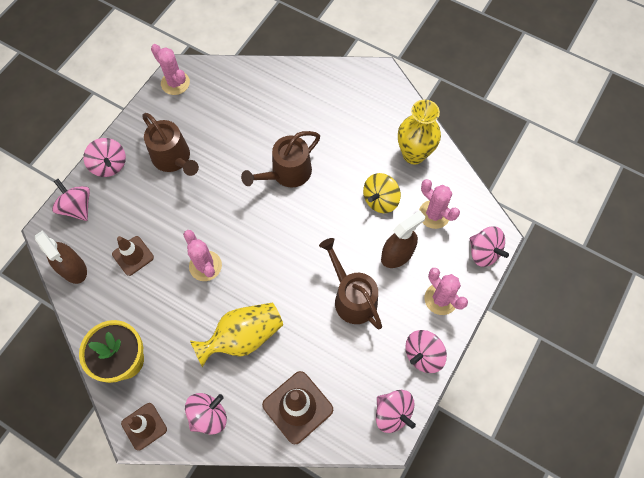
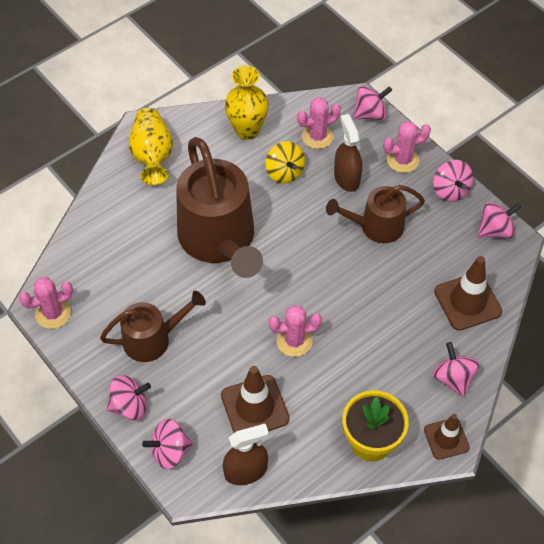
camera: 70 degrees left, 10 degrees down
brown traffic cone [112,236,154,276] -> brown traffic cone [221,366,290,433], size x1.55
yellow vase [190,303,283,367] -> yellow vase moved to [129,108,173,185]
brown watering can [241,131,320,188] -> brown watering can [176,137,263,278], size x1.79

